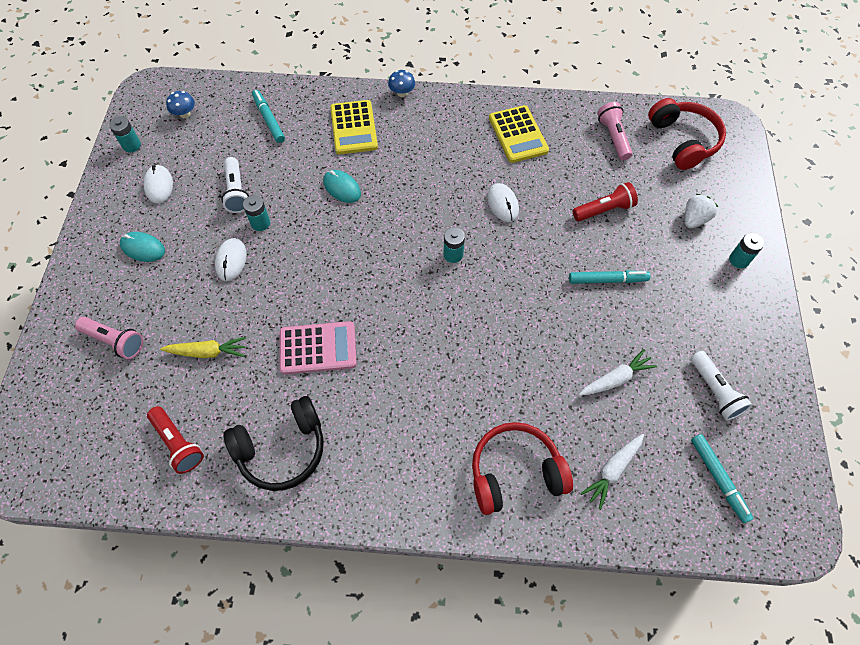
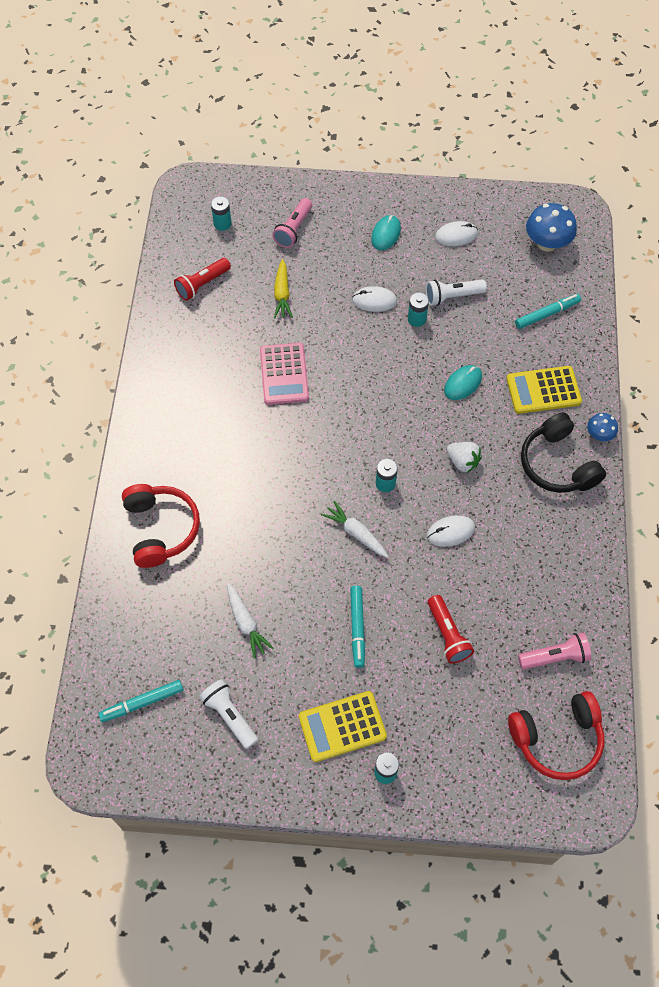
camera: 90 degrees right, 0 degrees up
turquoise battery [109,116,141,152] -> turquoise battery moved to [211,197,232,231]
blue mushroom [166,91,195,118] -> blue mushroom [526,203,577,252], size x1.80
black headphones [223,396,323,491] -> black headphones moved to [521,412,606,493]
yellow calculator [489,105,549,163] -> yellow calculator moved to [299,691,387,762]
white carrot [580,434,644,510] -> white carrot moved to [321,501,389,558]
white strawberry [685,194,718,228] -> white strawberry moved to [447,442,482,473]
white flashlight [691,351,752,421] -> white flashlight turned 75 degrees clockwise [199,679,258,749]

